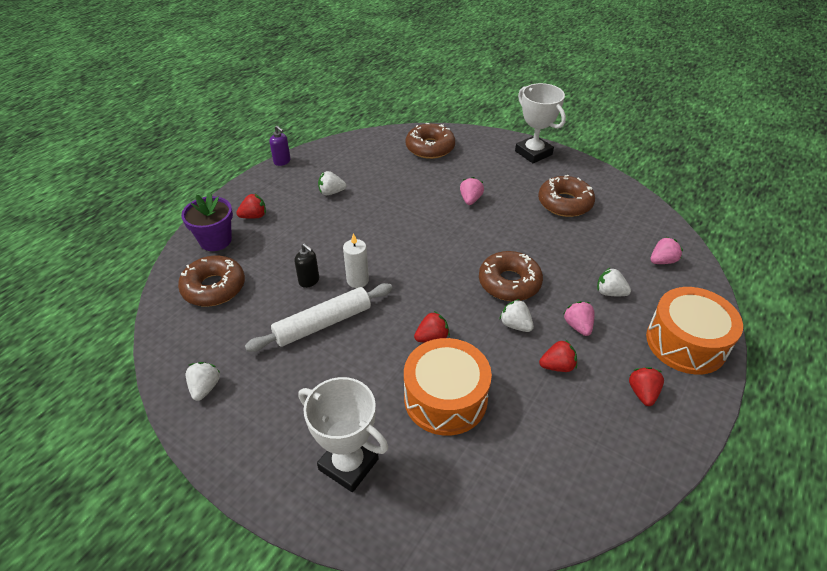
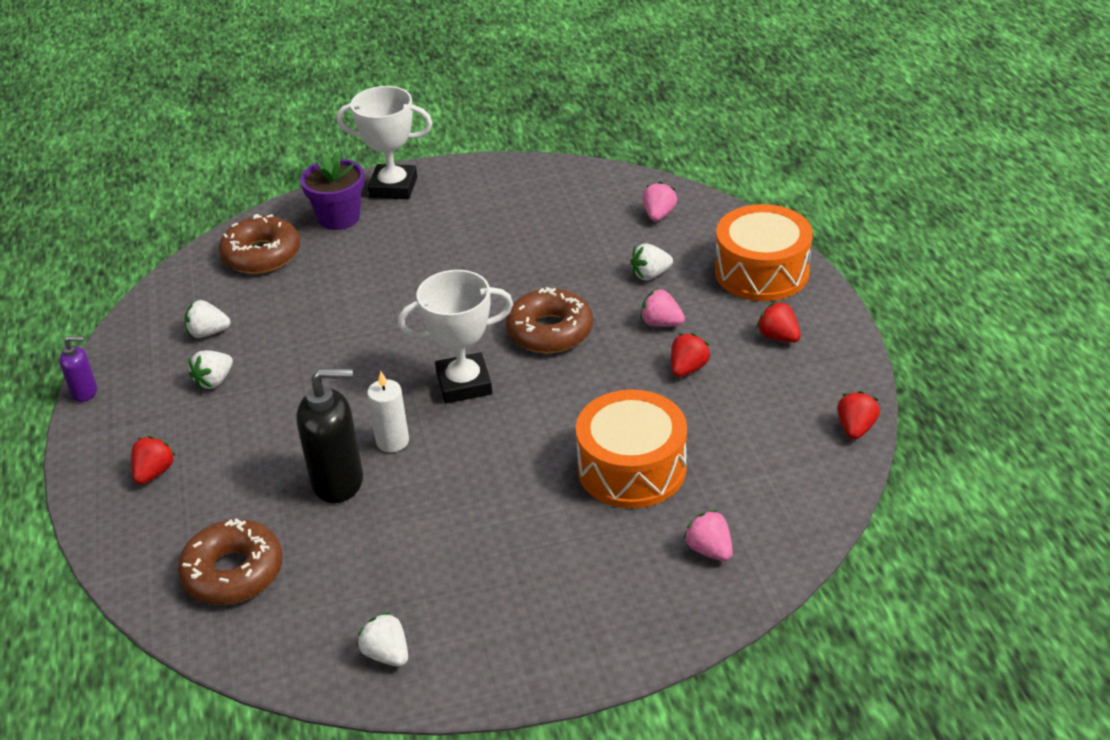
camera: 45 degrees left, 5 degrees down
purple flower pot [181,192,233,251] -> purple flower pot moved to [300,152,364,230]
white rolling pin [245,283,393,352] -> none
black soap dispenser [294,243,319,288] -> black soap dispenser [296,368,363,503], size x1.89
white trophy [299,377,388,492] -> white trophy moved to [398,270,513,404]
red strawberry [414,311,450,342] -> red strawberry moved to [837,391,880,440]
pink strawberry [460,177,484,205] -> pink strawberry moved to [683,510,733,561]
white strawberry [499,299,534,332] -> white strawberry moved to [185,300,230,338]
brown donut [538,175,595,217] -> none

